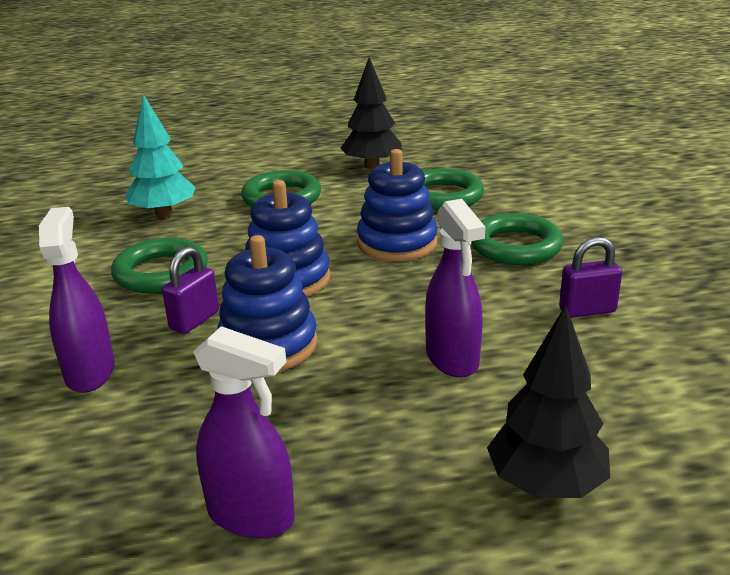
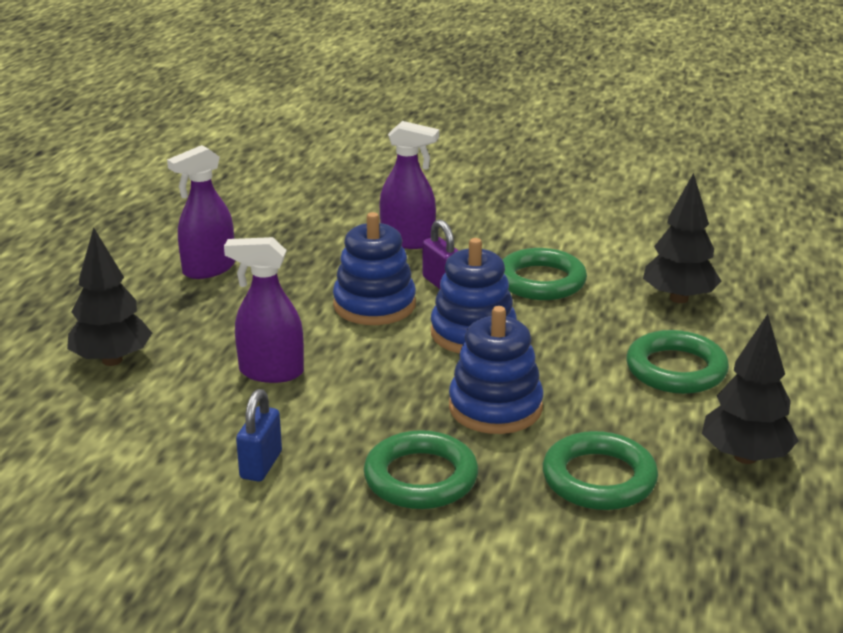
camera: 115 degrees right, 0 degrees up
turquoise tree [125,94,196,218] -> black tree [643,173,722,303]
purple padlock [559,237,622,318] -> blue padlock [236,389,282,482]

